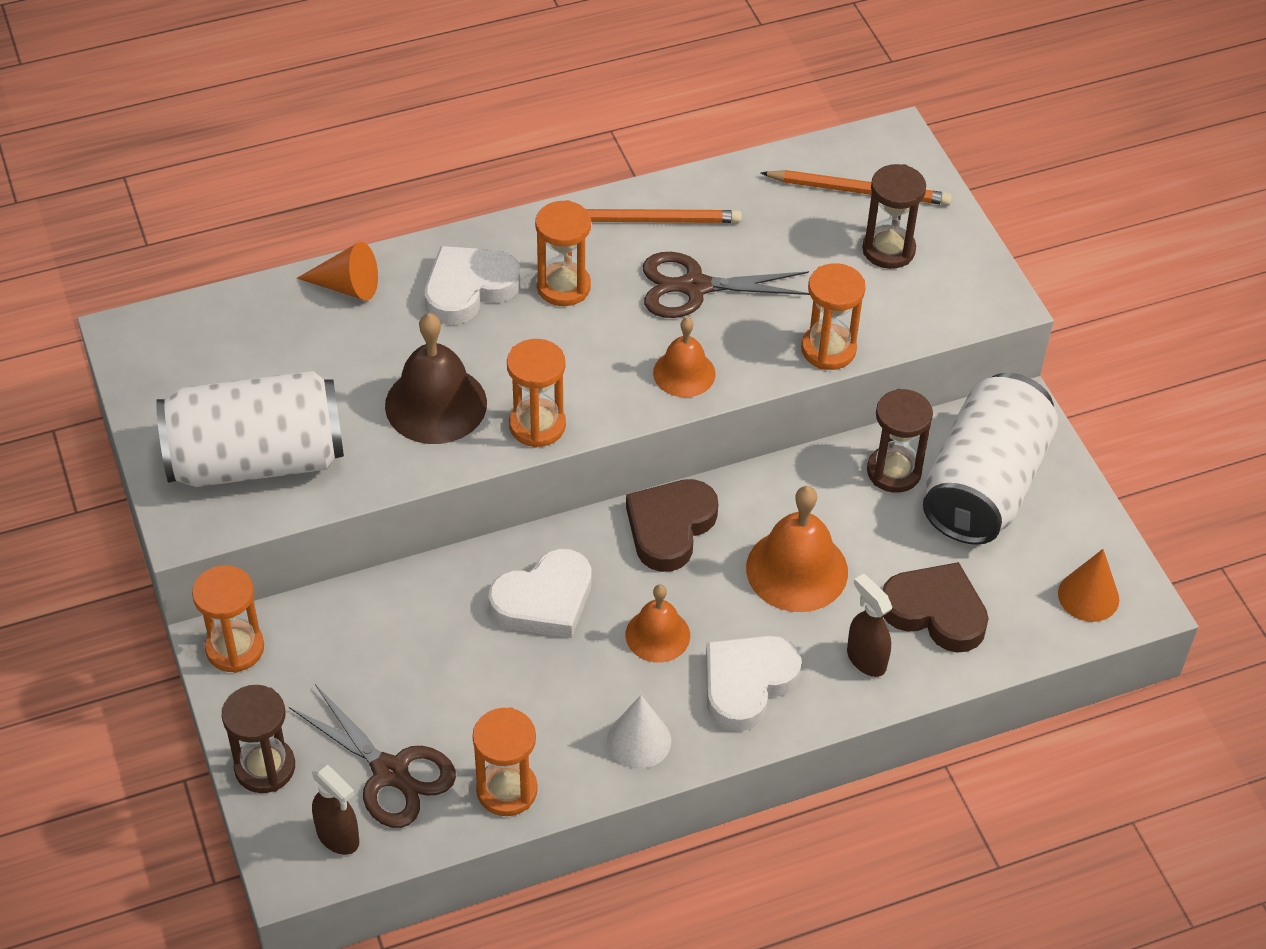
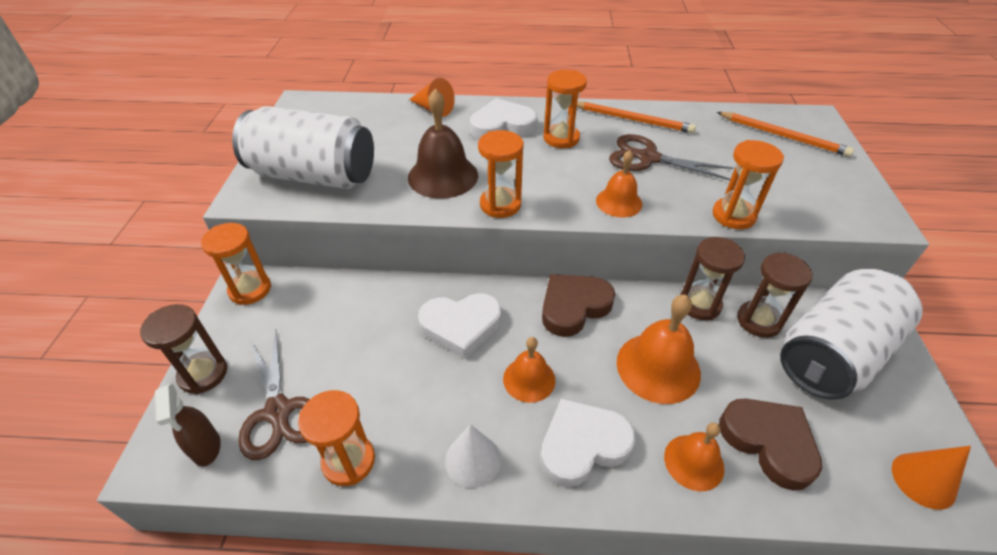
camera: 25 degrees right, 5 degrees down
brown spray bottle [847,574,892,677] -> orange bell [664,422,724,491]
brown hourglass [862,164,926,269] -> brown hourglass moved to [680,237,745,320]

